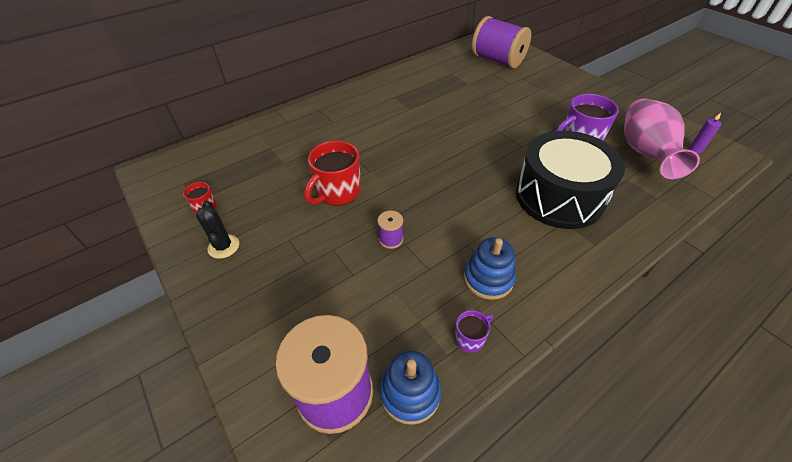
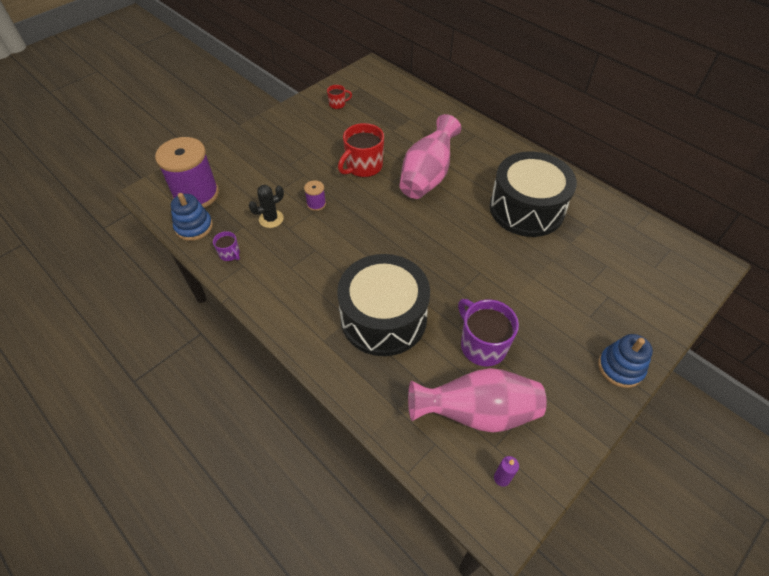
camera: 80 degrees right, 5 degrees up
black cactus [196,201,239,259] -> black cactus moved to [249,185,284,228]
red mug [304,141,361,206] -> red mug turned 75 degrees counterclockwise [338,123,384,178]
blue stacking toy [464,237,516,300] -> blue stacking toy moved to [598,334,653,388]
purple spool [472,16,531,68] -> none
none -> pink vase [400,114,461,199]
none -> black drum [490,152,577,237]

